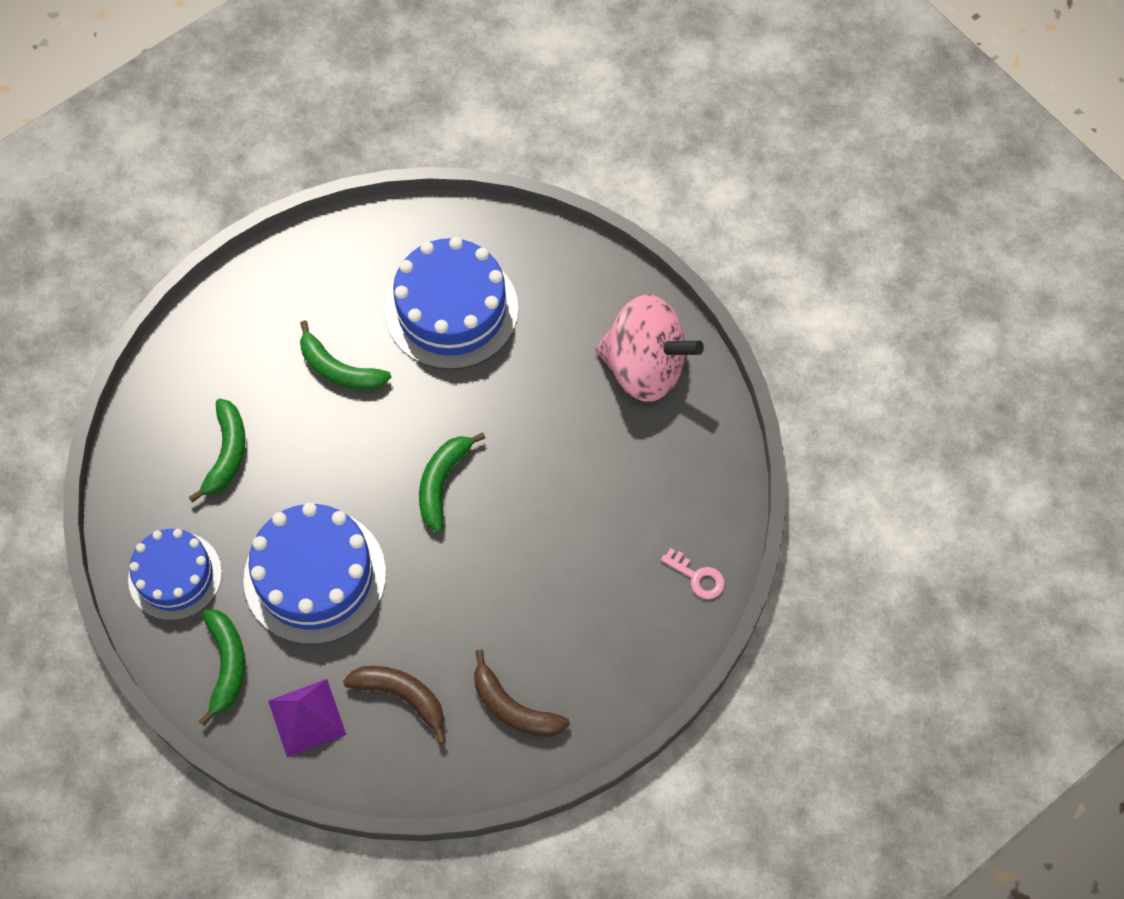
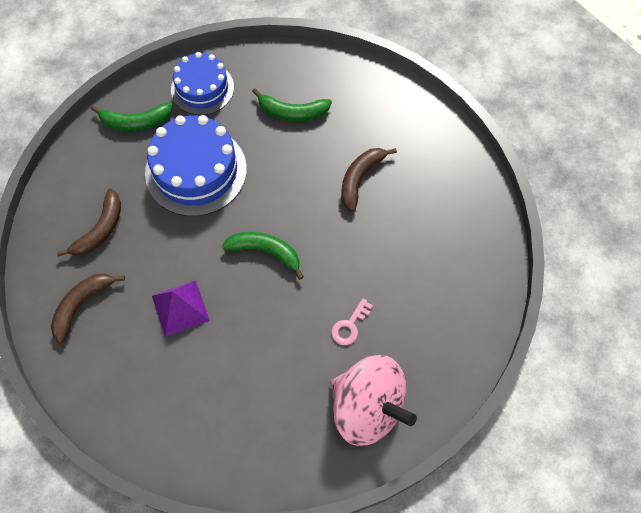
camera: 90 degrees right, 0 degrees up
purple pyramid [268,679,346,757] -> purple pyramid moved to [152,280,210,337]
green banana [300,320,391,390] -> brown banana [341,148,397,212]
blue cake [385,237,518,370] -> none
pink spinning top [596,295,704,402] -> pink spinning top turned 75 degrees counterclockwise [330,355,417,446]
pink key [661,548,725,599] -> pink key moved to [331,299,373,345]

